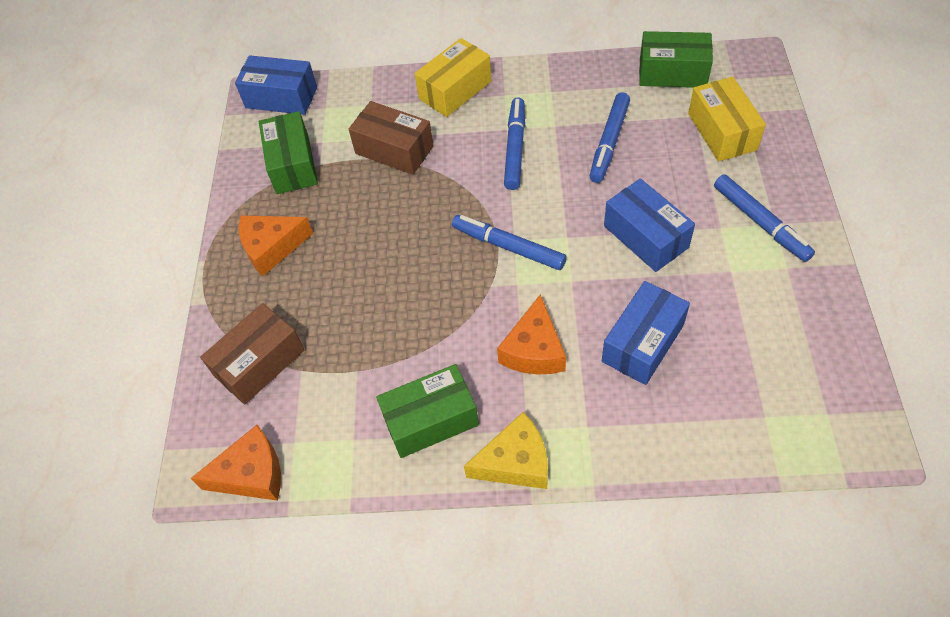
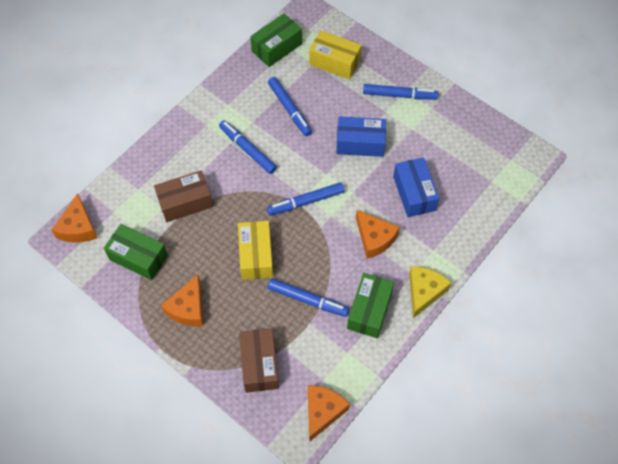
camera: 55 degrees left, 5 degrees up
blue box [235,55,317,115] -> orange cheese [52,193,97,243]
yellow box [414,38,492,117] -> yellow box moved to [238,221,273,280]
none -> blue marker [268,278,350,317]

